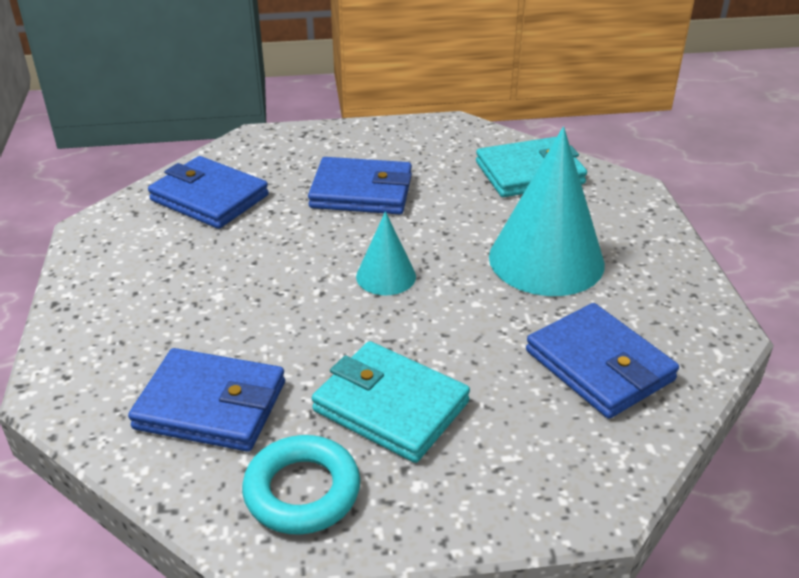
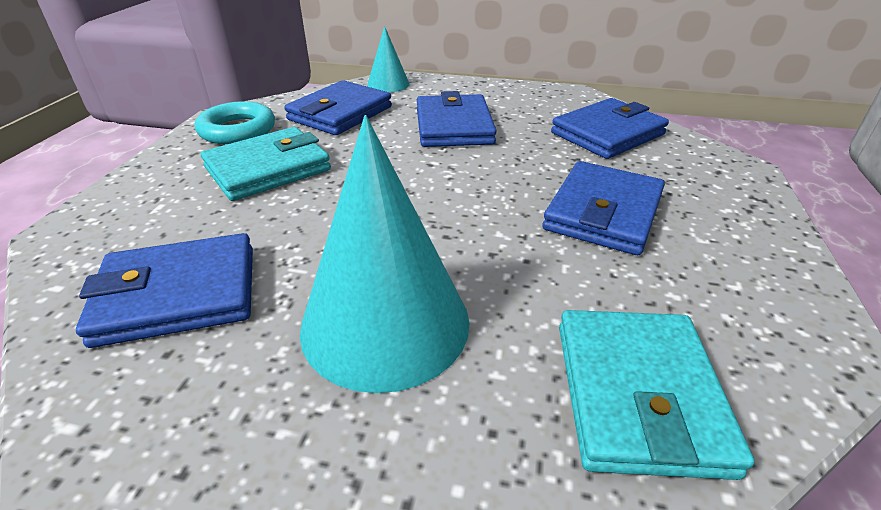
camera: 110 degrees right, 0 degrees up
turquoise cone [356,211,416,295] -> turquoise cone moved to [367,26,410,92]
none -> blue wallet [417,91,497,147]

